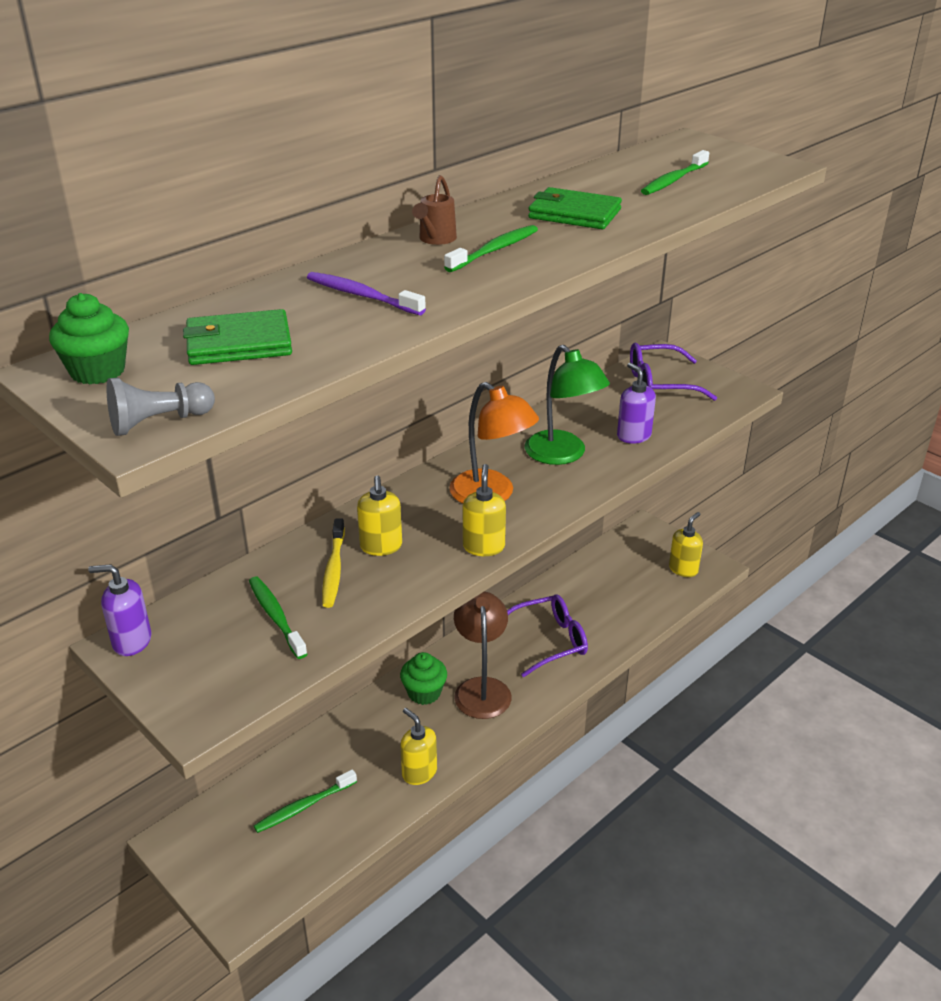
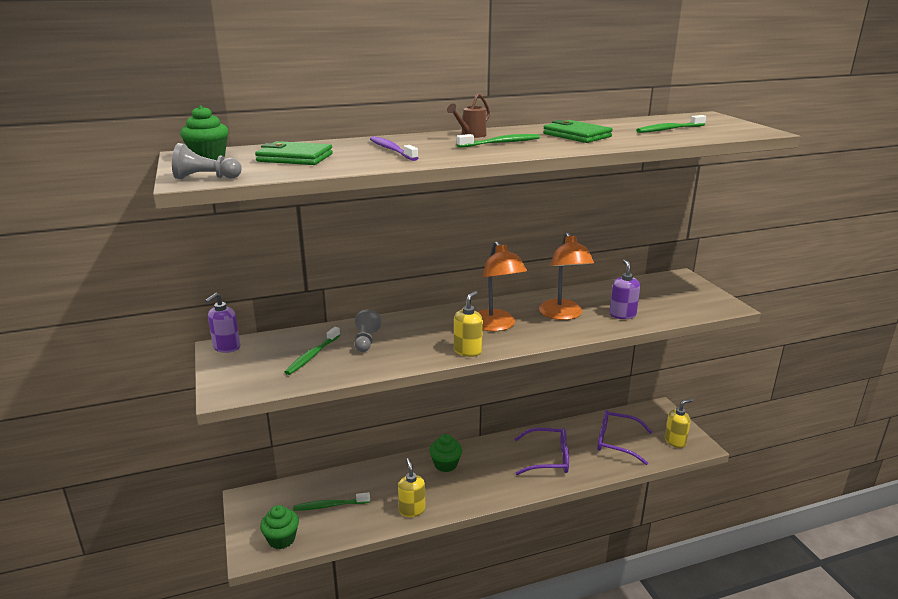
camera: 25 degrees right, 10 degrees down
purple soap dispenser [88,564,151,656] -> purple soap dispenser turned 90 degrees counterclockwise [205,293,240,353]
green toothbrush [249,577,307,659] -> green toothbrush turned 150 degrees counterclockwise [285,327,340,375]
yellow toothbrush [322,518,345,608] -> grey pawn [354,309,382,352]
yellow soap dispenser [357,475,402,556] -> none
brown lamp [454,591,512,719] -> none
green lamp [525,345,610,465] -> orange lamp [539,232,594,320]
purple glasses [630,343,717,401] -> purple glasses moved to [597,410,652,465]
none -> green cupcake [260,505,299,549]

